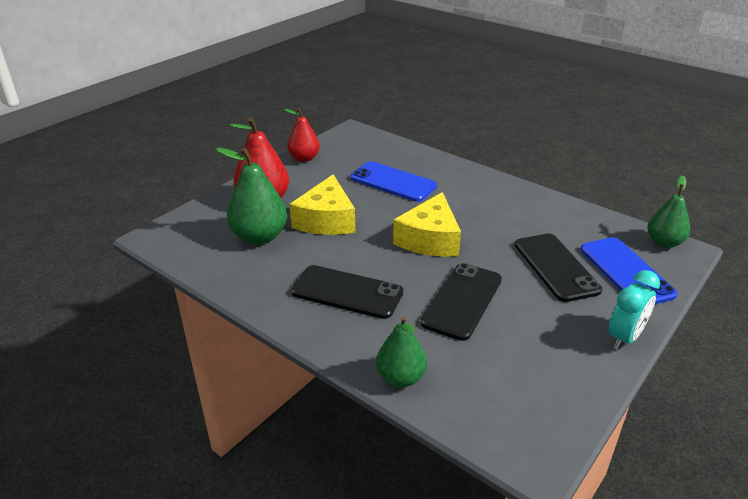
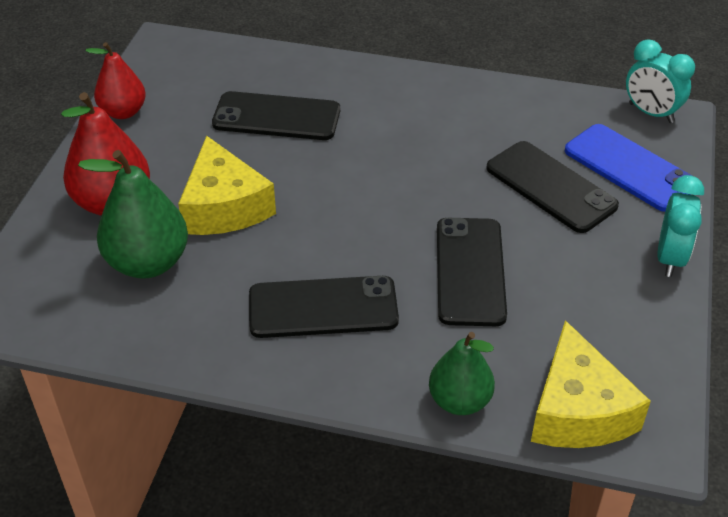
camera: 25 degrees left, 10 degrees up
blue phone [350,161,437,202] -> black phone [212,91,340,140]
yellow cheese [393,192,461,257] -> yellow cheese moved to [531,320,651,448]
green pear [647,175,690,248] -> turquoise clock [626,39,695,123]

